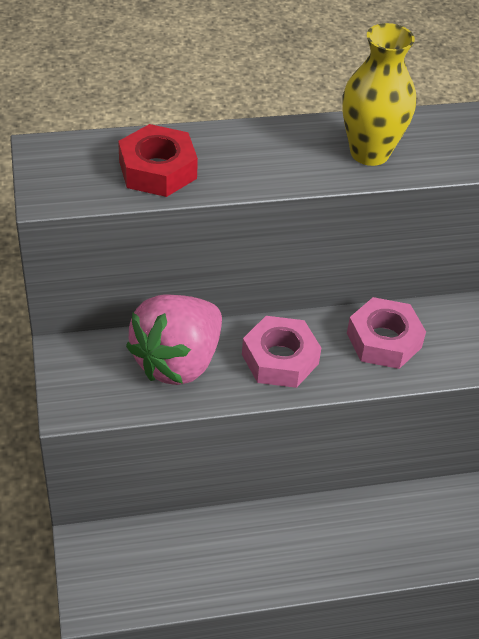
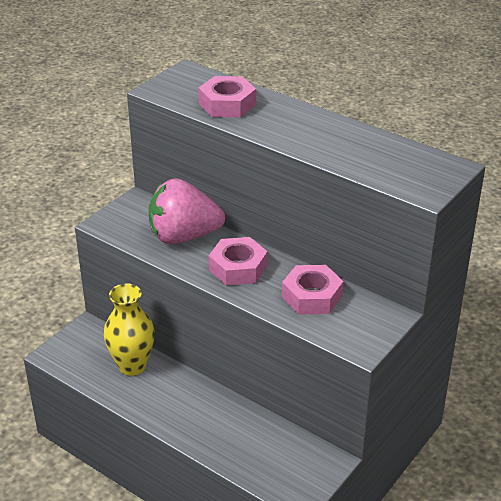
camera: 50 degrees right, 10 degrees down
red nut [118,124,198,197] -> pink nut [198,76,256,118]
yellow vase [342,23,416,166] -> yellow vase moved to [104,284,155,376]

